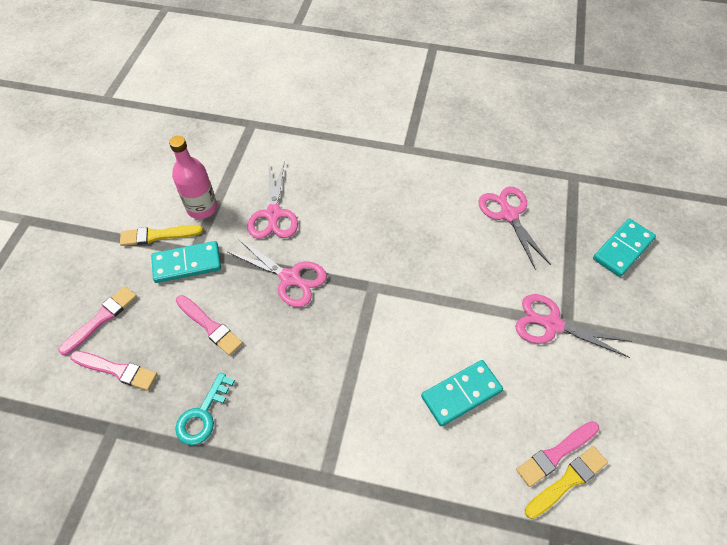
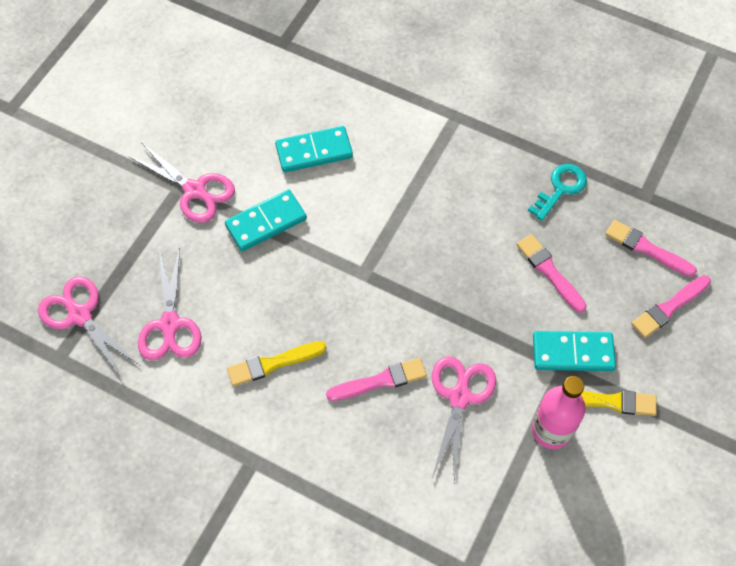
camera: 165 degrees left, 5 degrees up
pink scissors [228,239,327,307] -> pink scissors moved to [38,276,139,378]
pink brush [516,421,599,487] -> pink brush moved to [326,358,427,401]
yellow brush [525,446,608,519] -> yellow brush moved to [227,341,326,387]
turquoise domino [593,219,656,277] -> turquoise domino moved to [225,190,307,251]

